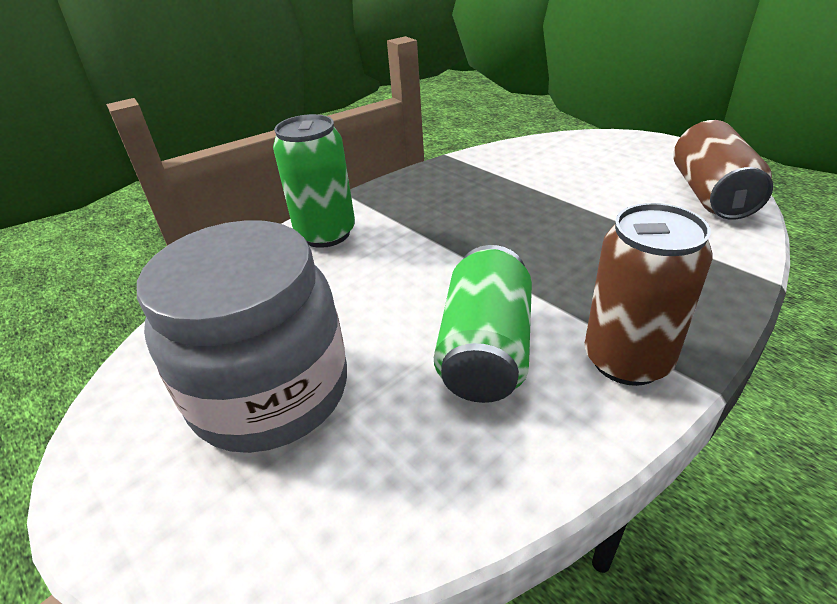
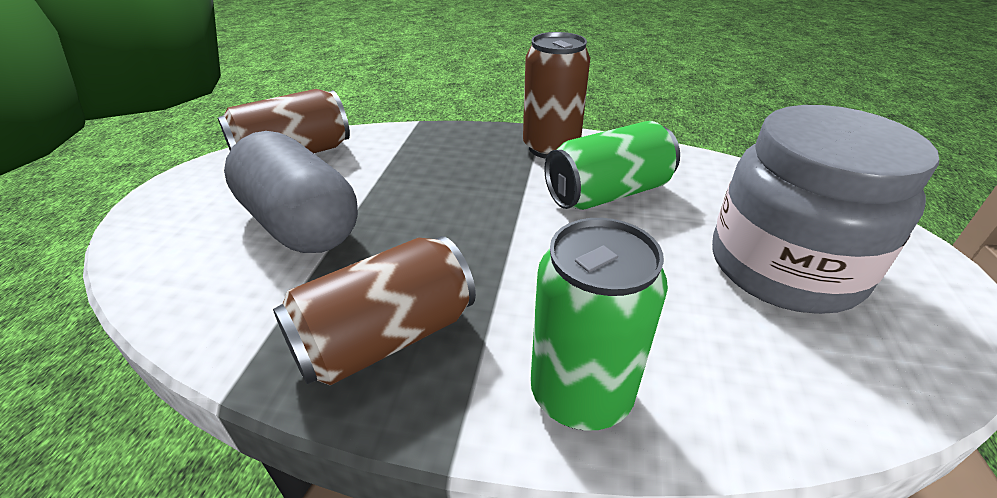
camera: 130 degrees left, 0 degrees up
none -> grey capsule [224,131,358,253]
none -> brown can [273,236,476,386]

